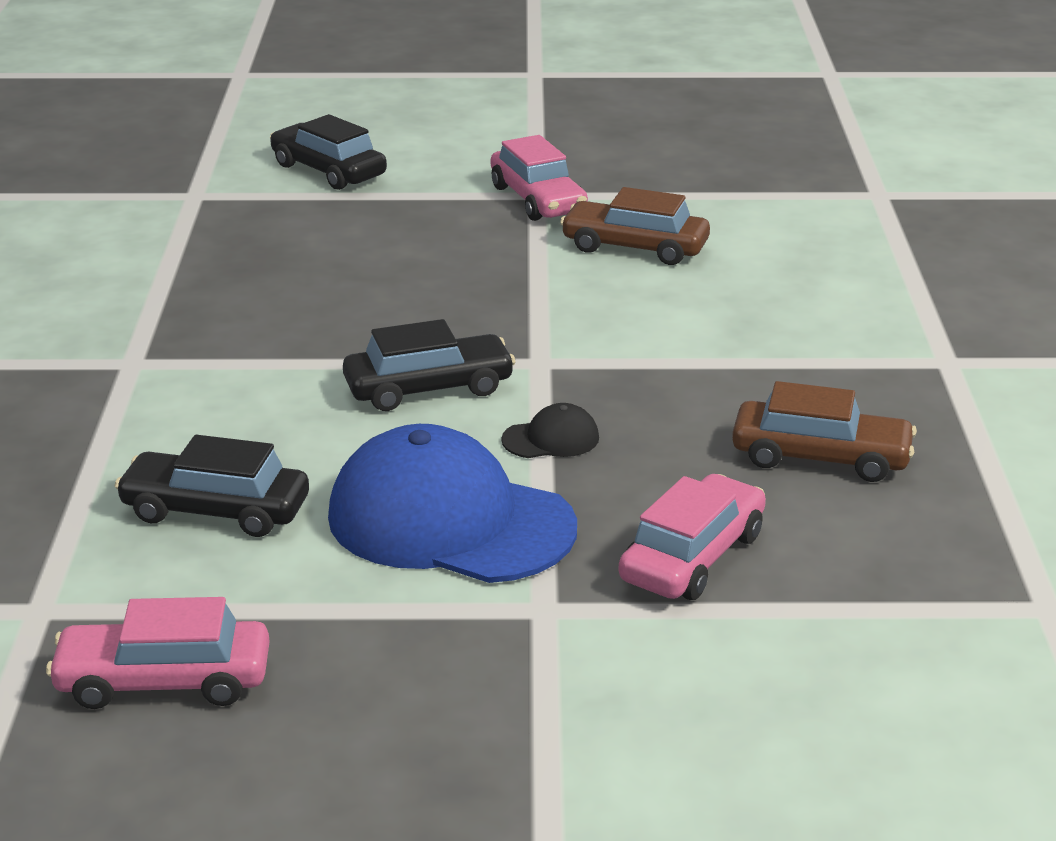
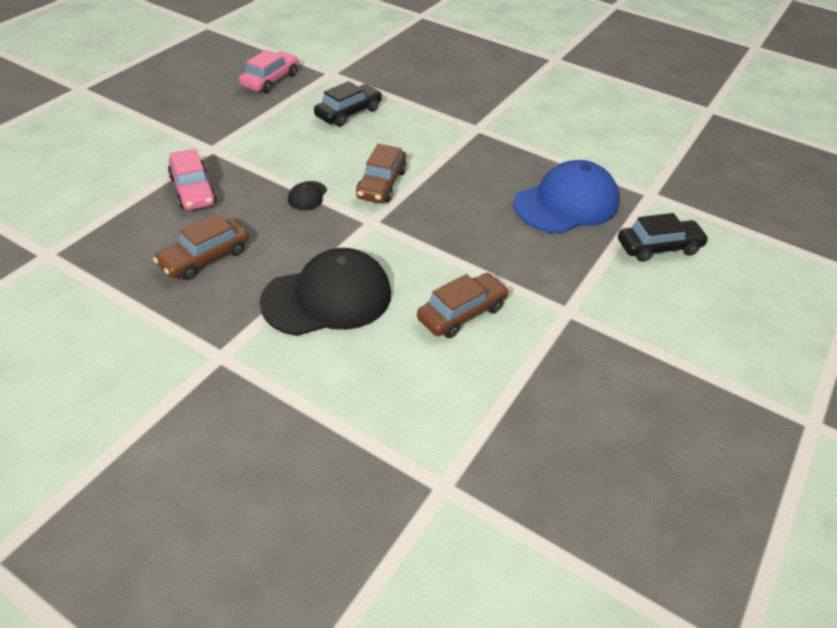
camera: 120 degrees right, 15 degrees up
blue cap [328,424,577,583] -> blue cap moved to [514,160,620,234]
black car [343,319,516,411] -> brown car [356,144,407,203]
pink car [491,135,588,221] -> none
none -> black cap [260,248,391,336]

